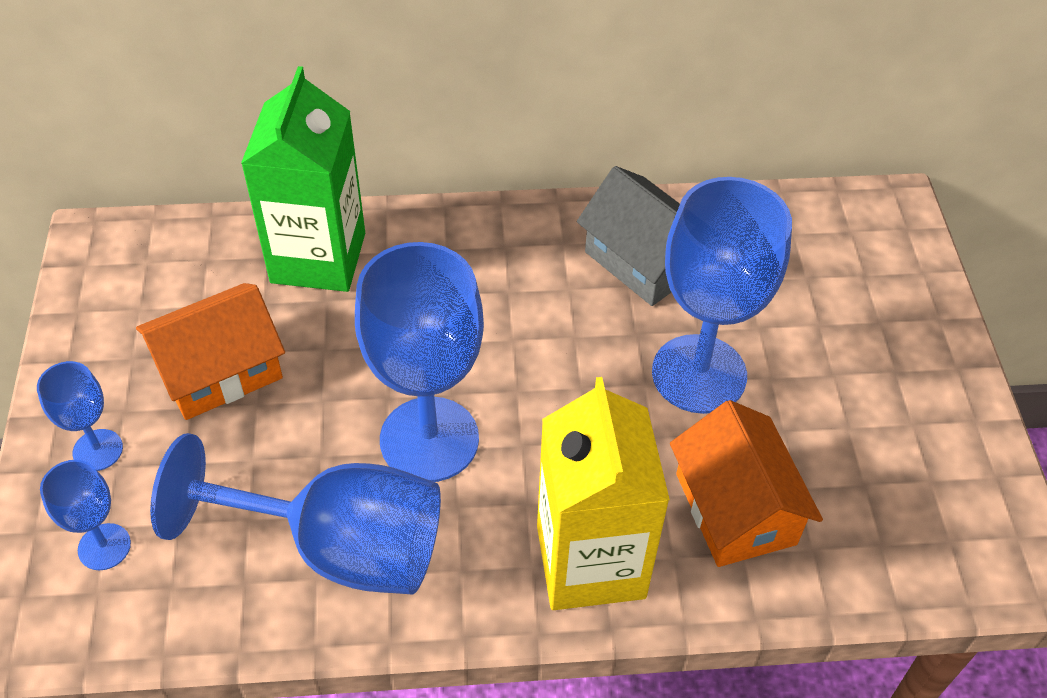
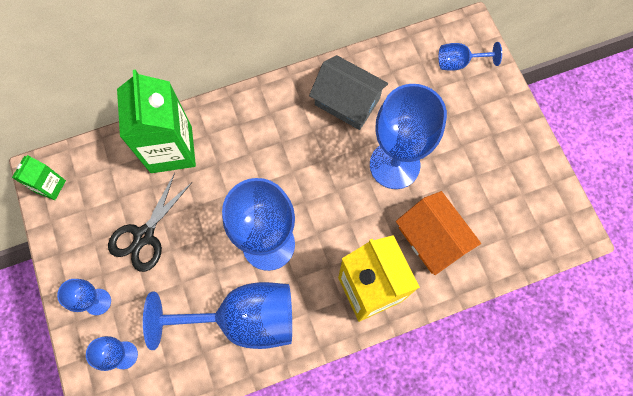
camera: 15 degrees left, 20 degrees up
orange house [136,283,285,420] -> black scissors [108,173,192,272]
none -> green carton [12,155,66,200]
none -> blue goblet [439,42,502,71]

